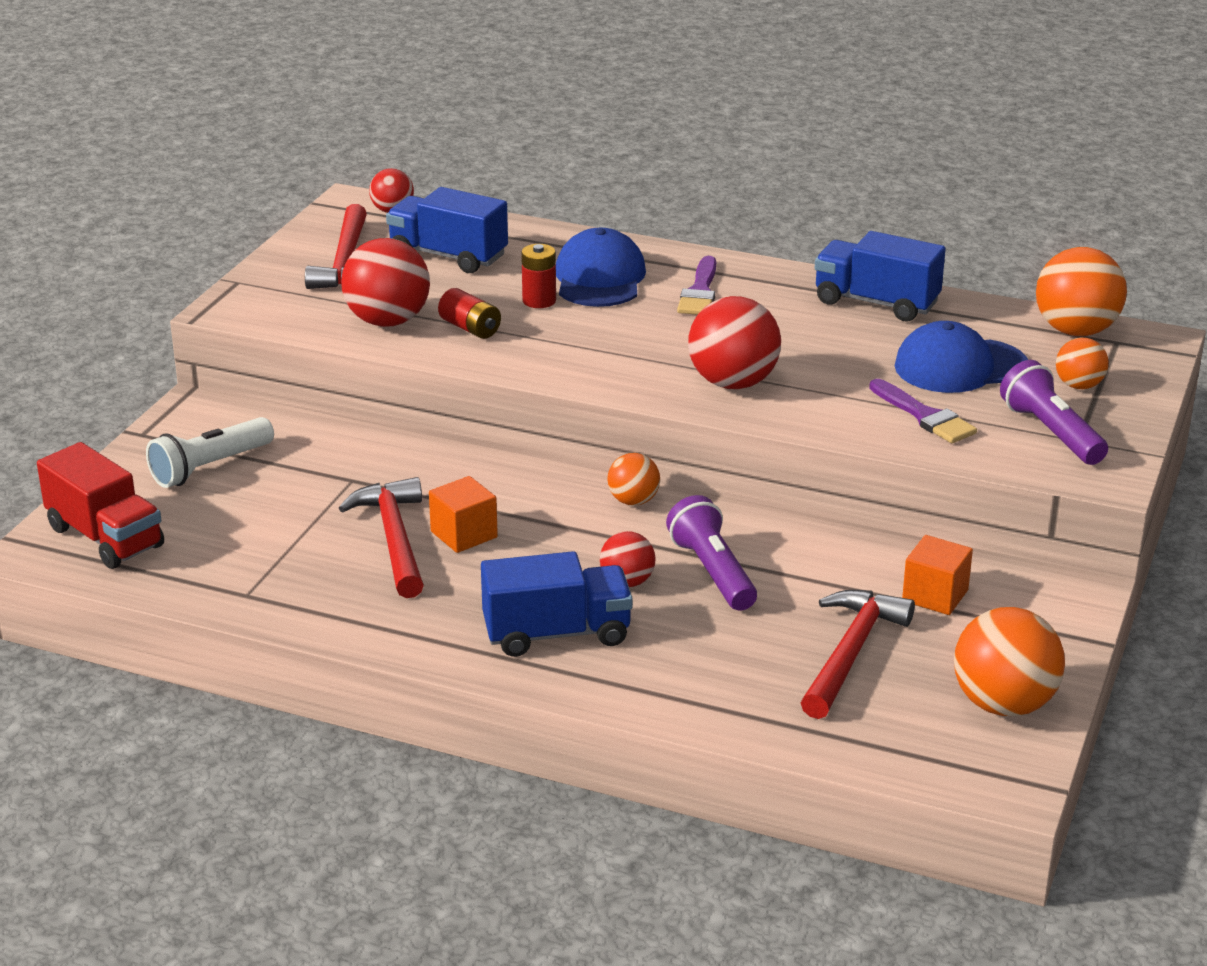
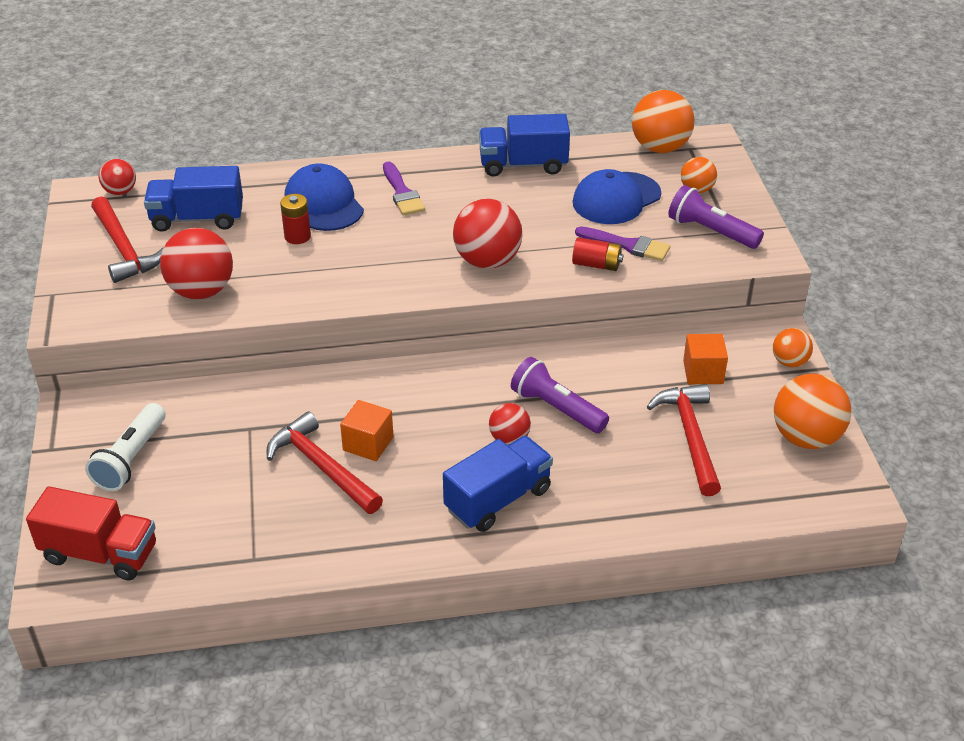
camera: 30 degrees left, 10 degrees up
red battery [438,288,501,339] -> red battery moved to [572,237,623,271]
orange ball [607,453,660,506] -> orange ball moved to [773,328,813,367]

